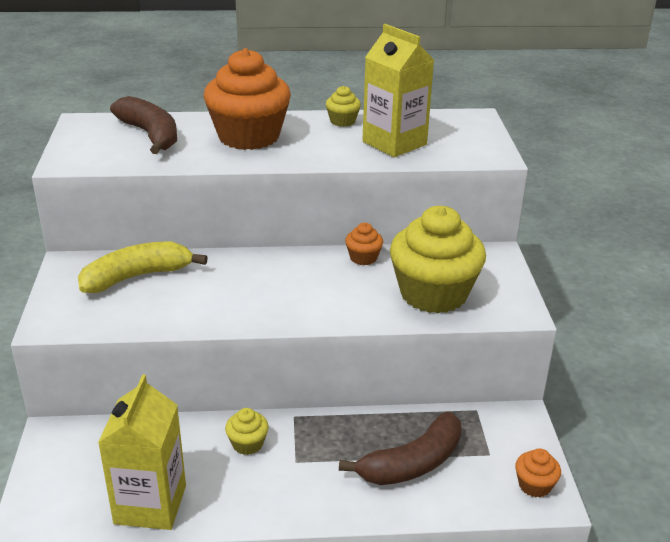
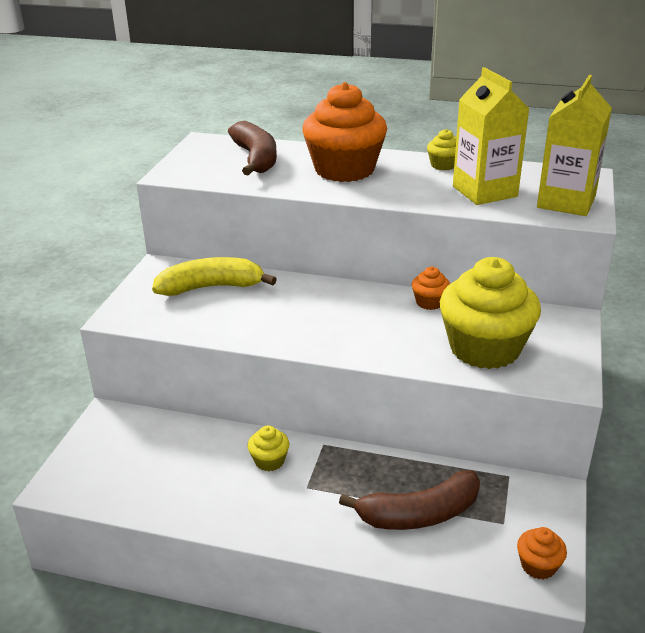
camera: 20 degrees right, 0 degrees up
yellow carton [98,375,186,530] -> yellow carton moved to [537,75,612,216]

